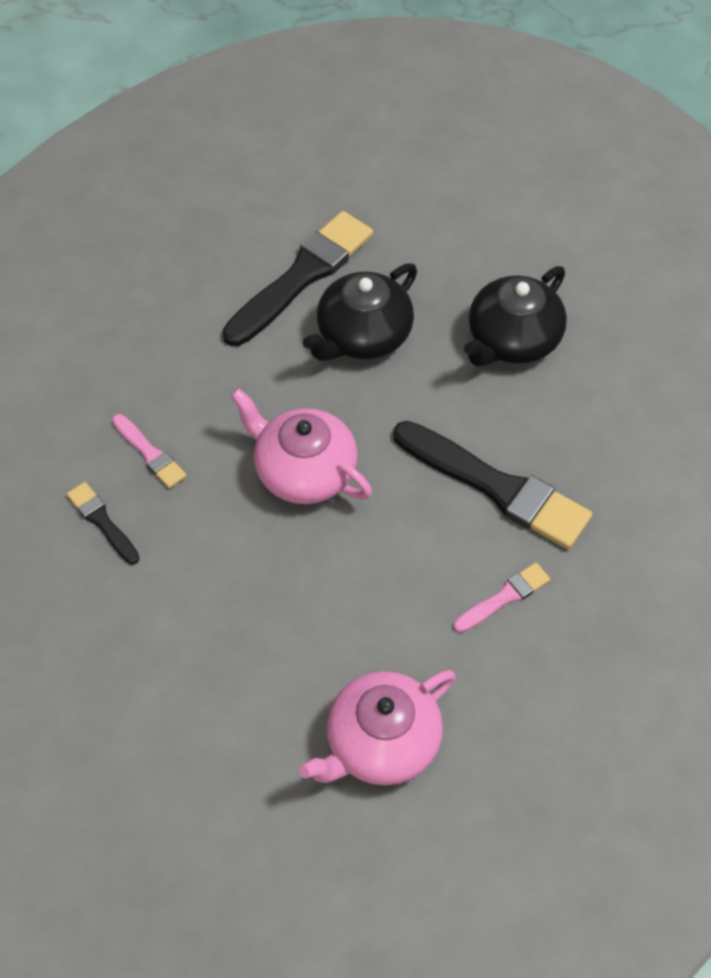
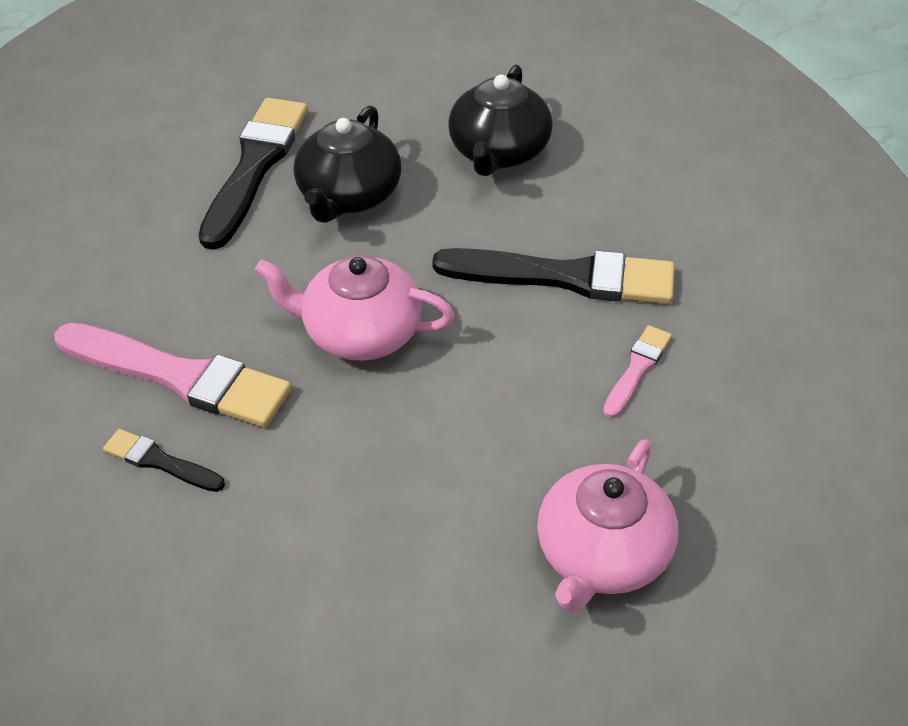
camera: 25 degrees left, 10 degrees down
pink brush [112,414,187,488] -> pink brush [54,323,292,428], size x2.04

